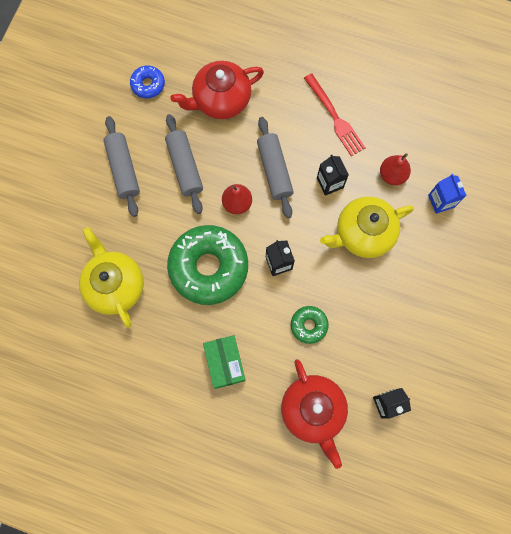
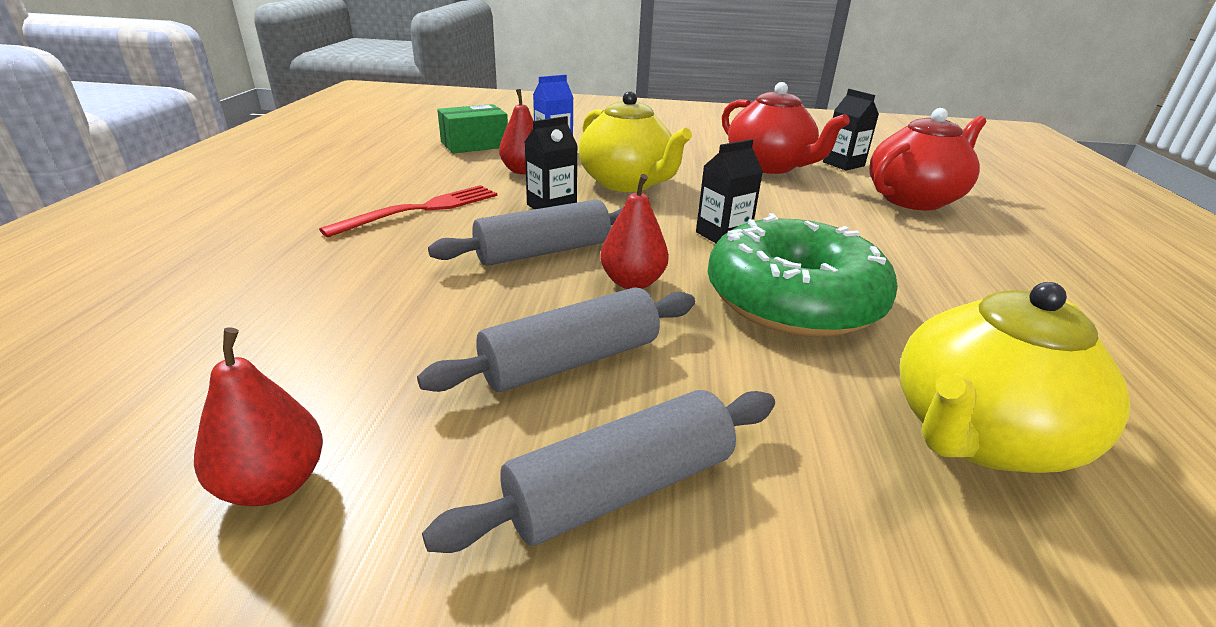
camera: 105 degrees left, 45 degrees down
blue donut [130,65,165,98] -> red pear [194,327,323,506]
red teapot [170,61,264,119] -> red teapot moved to [722,82,850,174]
green box [203,335,246,389] -> green box moved to [437,104,508,154]
green donut [291,306,329,344] -> none

